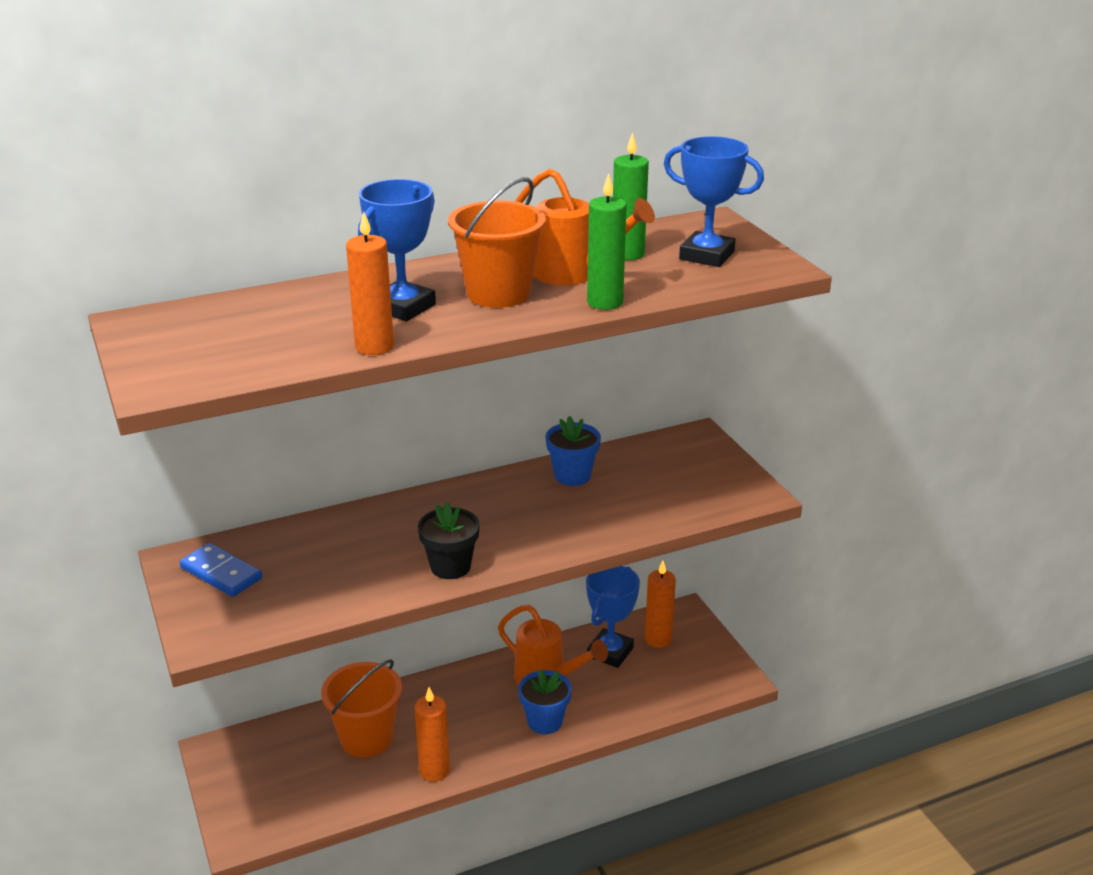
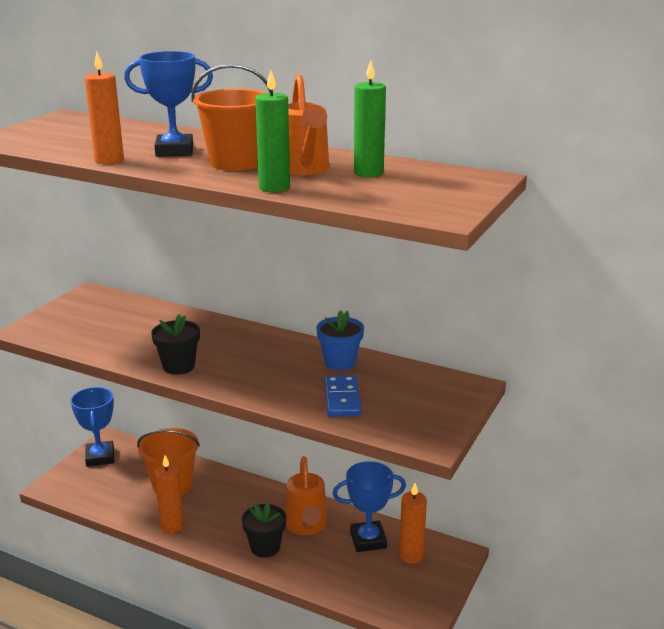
camera: 50 degrees right, 5 degrees down
blue domino [180,543,262,597] -> blue domino moved to [325,375,362,417]
blue flower pot [518,669,572,734] -> black flower pot [242,502,286,558]
blue trophy [664,136,764,267] -> blue trophy moved to [70,387,114,467]

